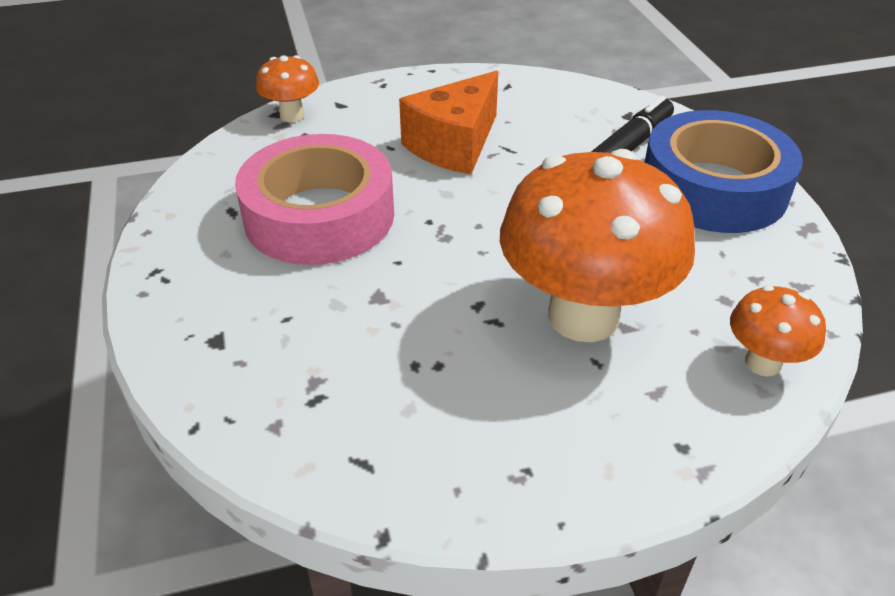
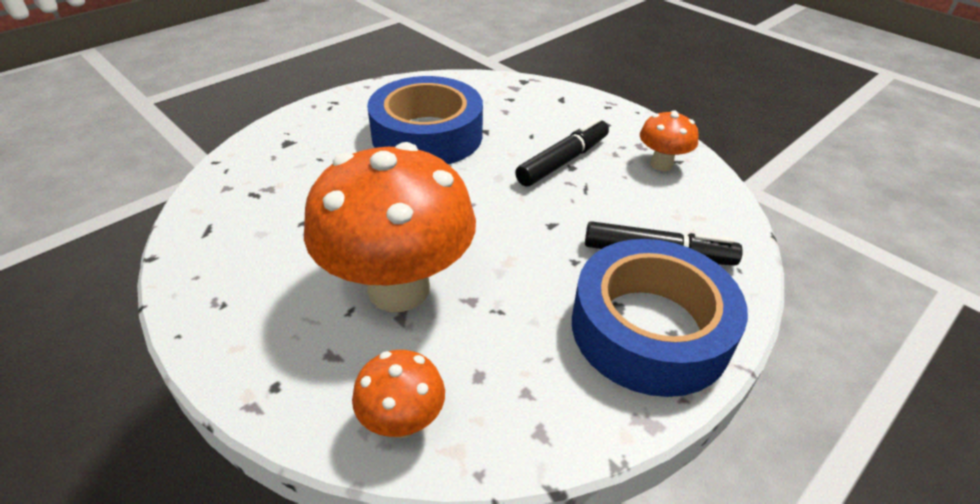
camera: 60 degrees right, 0 degrees up
pink tape [235,134,394,265] -> blue tape [367,76,483,164]
orange mushroom [256,55,319,122] -> orange mushroom moved to [640,111,699,171]
orange cheese [399,71,498,174] -> black marker [515,118,609,187]

